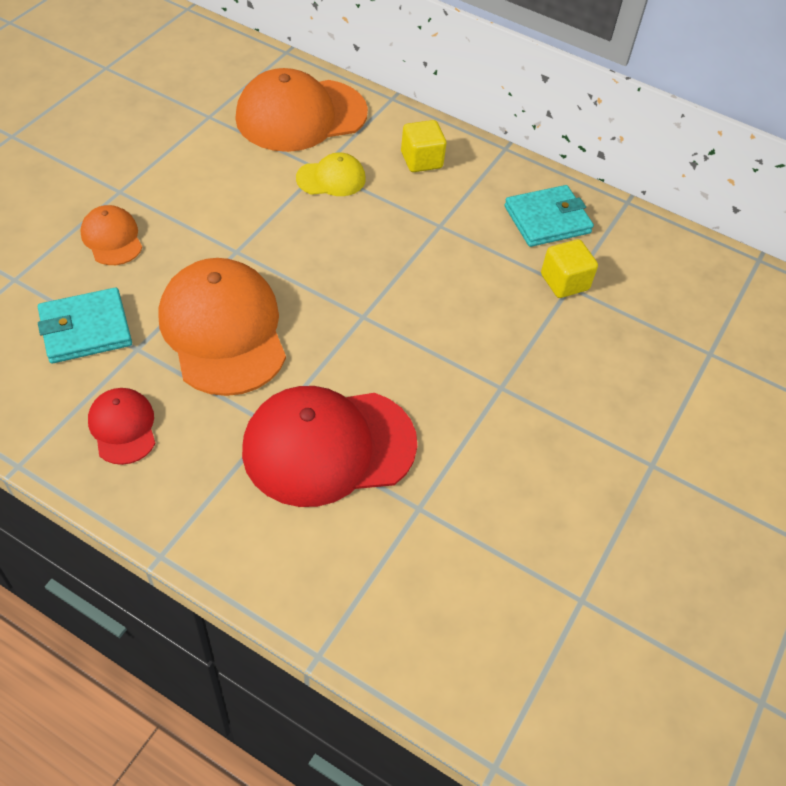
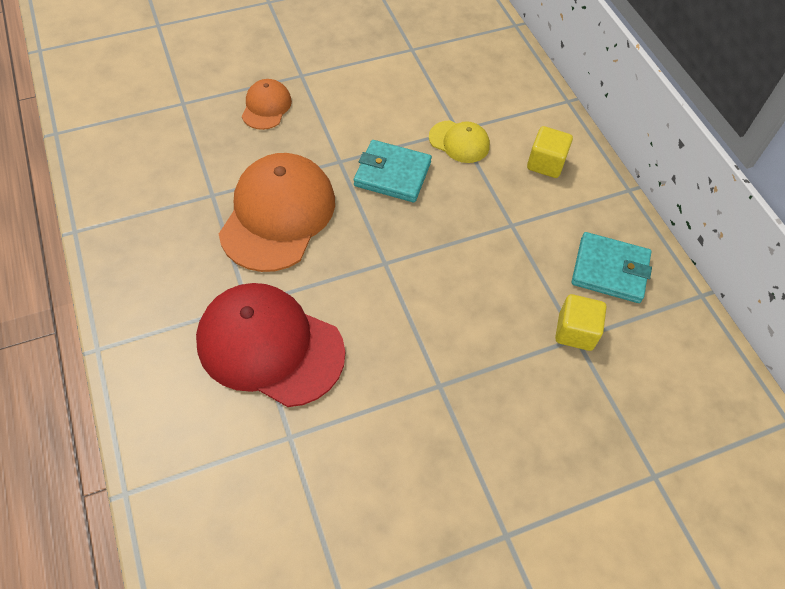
camera: 40 degrees right, 5 degrees up
turquoise wallet [38,288,132,363] -> turquoise wallet moved to [354,140,432,202]
red cap [88,388,155,465] -> none
orange cap [235,68,368,152] -> none

